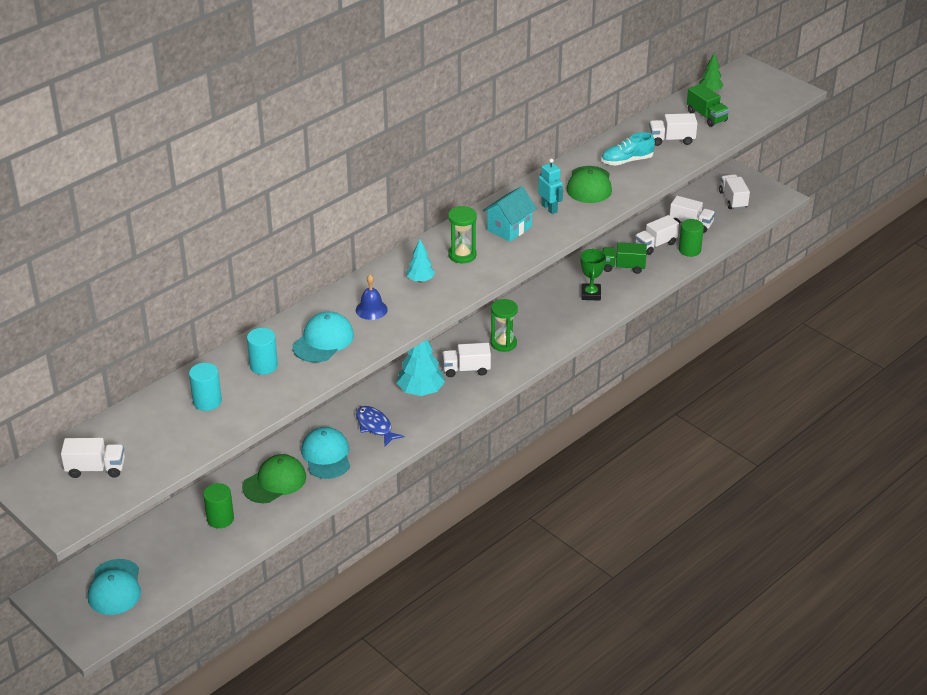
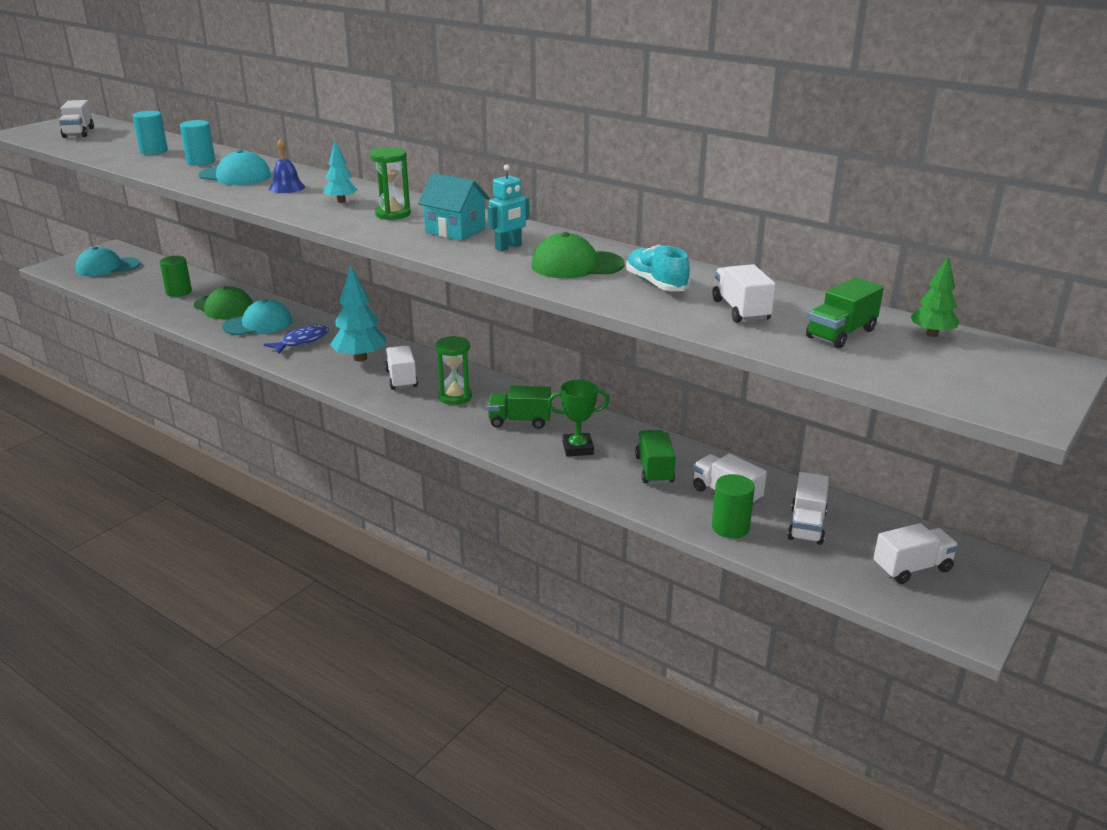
camera: 80 degrees right, 10 degrees down
none -> green truck [488,386,551,429]

